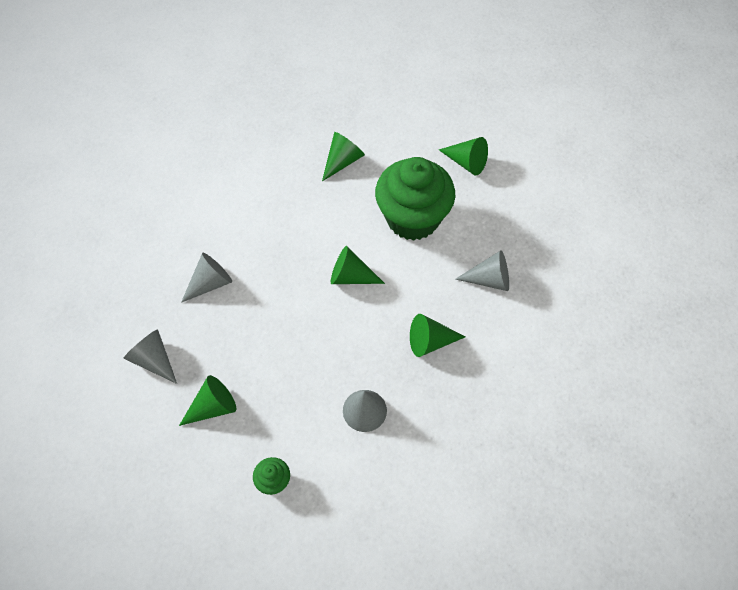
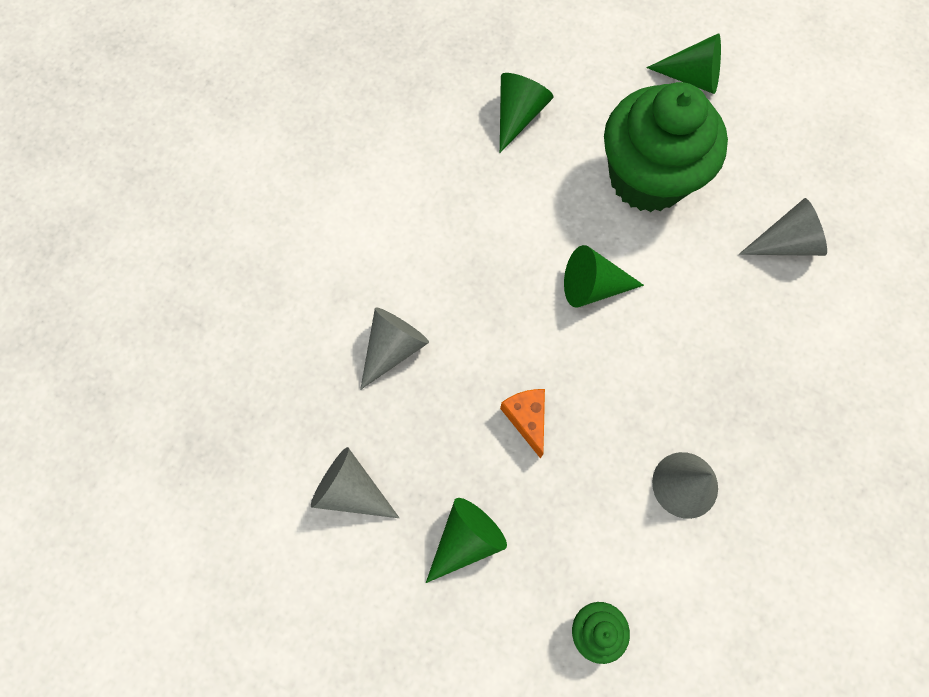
camera: 15 degrees left, 10 degrees up
green cone [410,314,465,357] -> none
none -> orange cheese [500,389,545,459]

